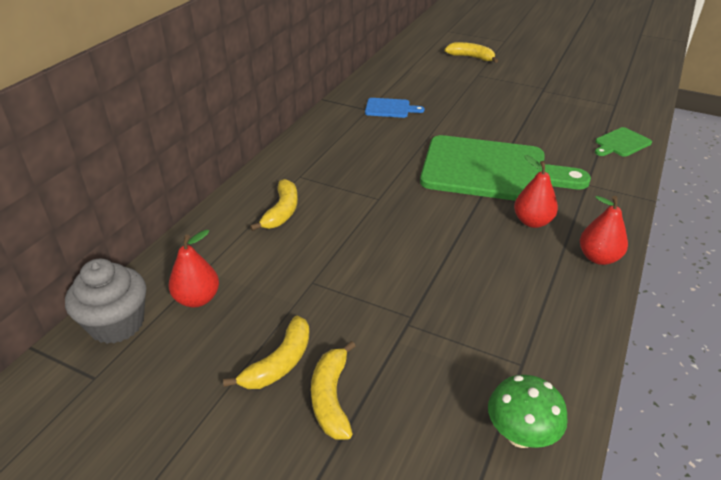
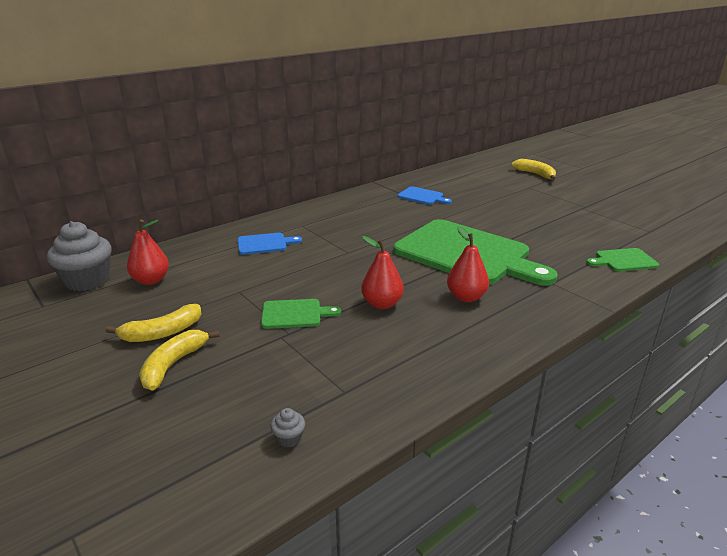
camera: 25 degrees right, 10 degrees down
yellow banana [250,179,298,231] -> blue cutting board [238,233,302,255]
green mushroom [488,375,568,448] -> grey cupcake [270,408,305,448]
red pear [580,196,628,265] -> red pear moved to [361,236,404,309]
none -> green cutting board [261,299,341,329]

